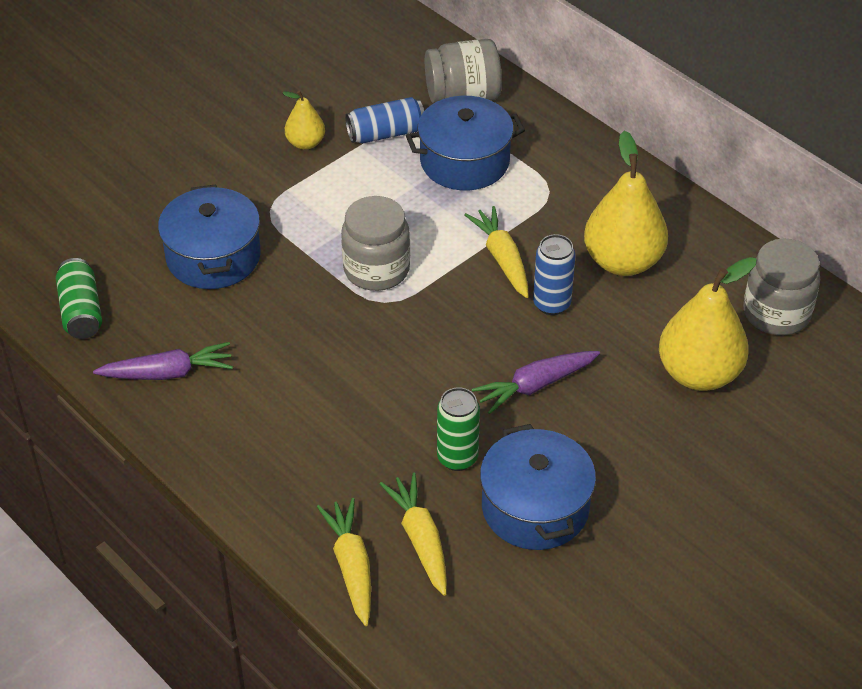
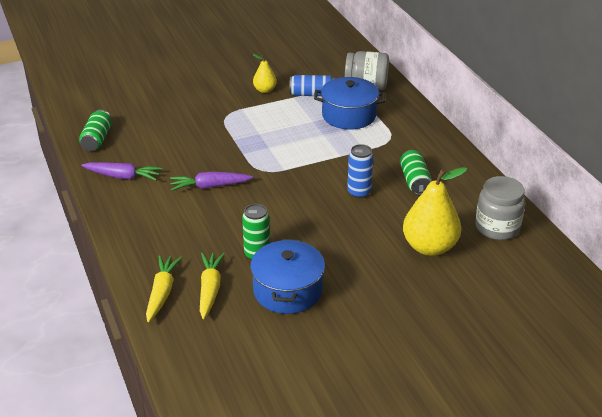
camera: 20 degrees right, 10 degrees down
blue pot [158,184,261,289] -> none
grey jar [341,196,410,291] -> none
yellow carrot [464,206,529,298] -> none
purple carrot [472,351,600,414] -> purple carrot moved to [170,172,253,191]
yellow pear [584,131,668,276] -> green can [400,150,432,195]

